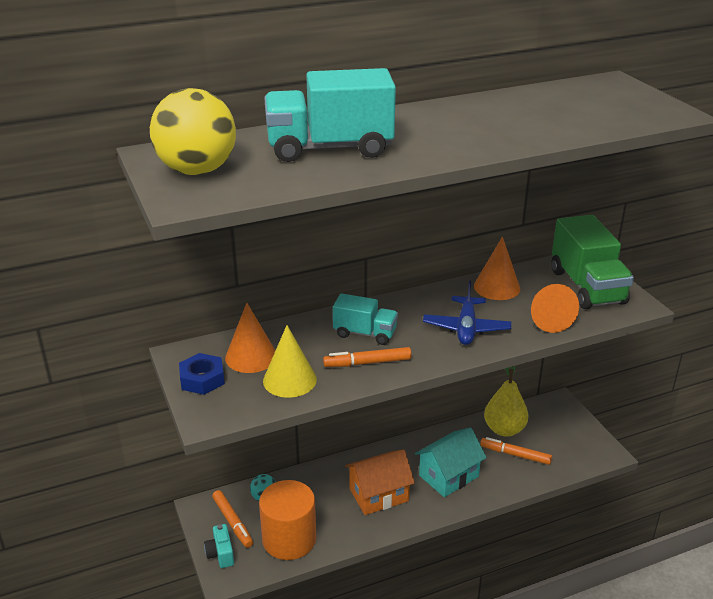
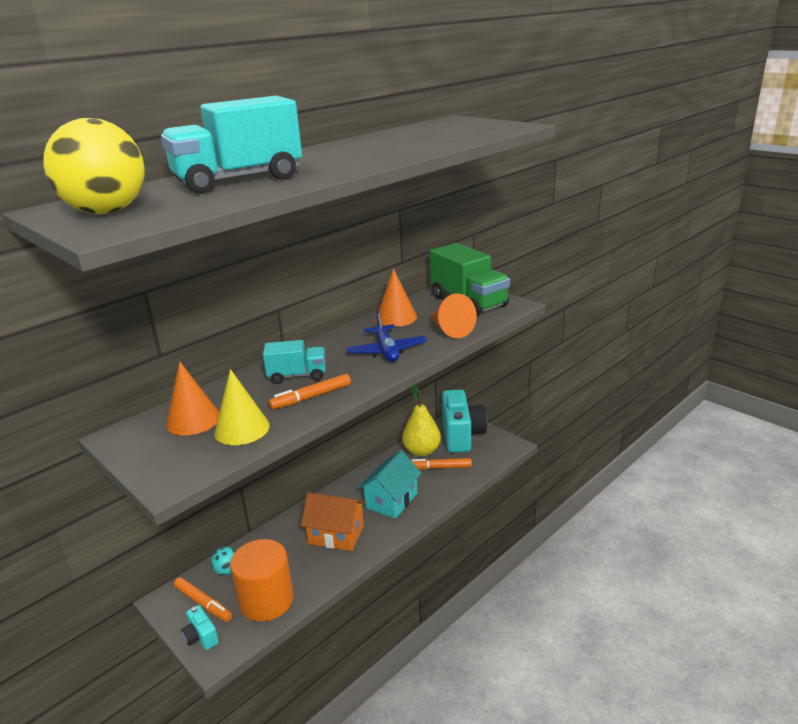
camera: 20 degrees left, 5 degrees down
blue nut [179,353,225,395] -> none
orange house [345,449,415,515] -> orange house turned 60 degrees clockwise [301,492,366,551]
none -> turquoise camera [442,390,487,453]

